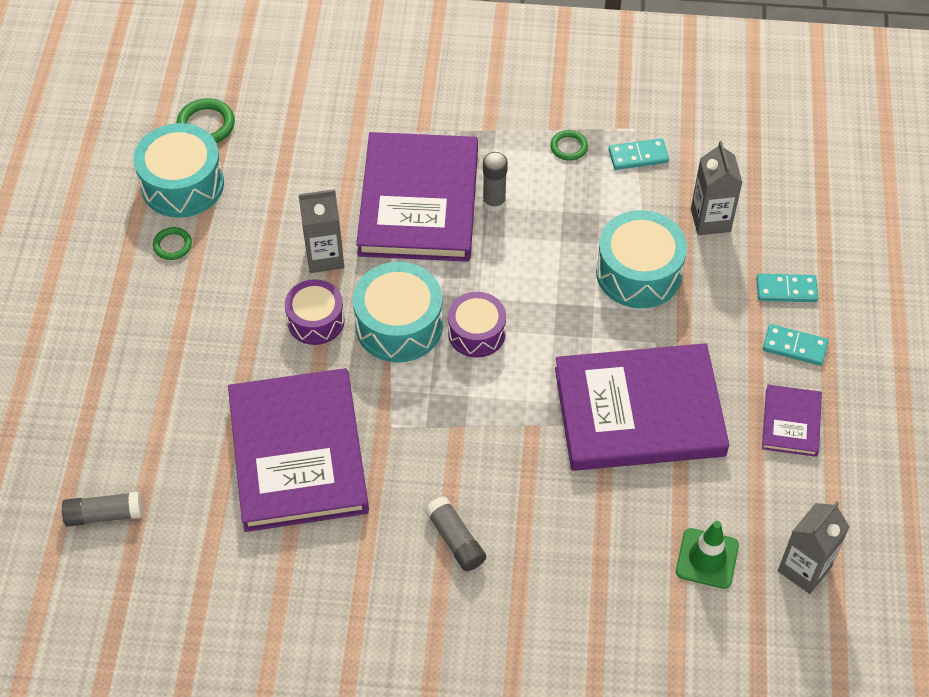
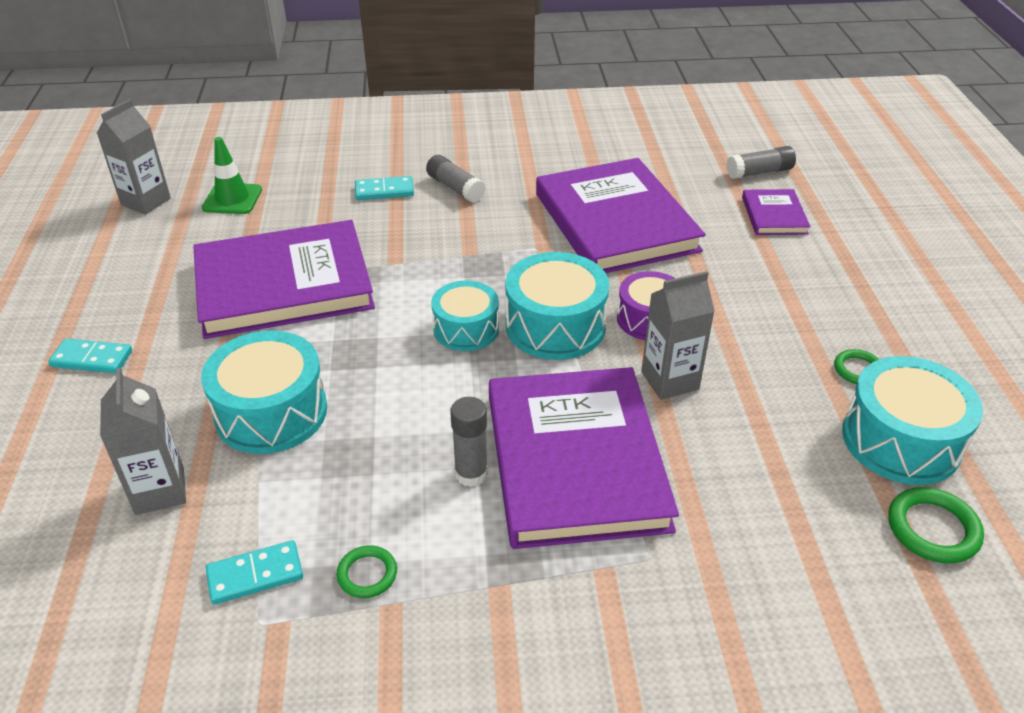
camera: 170 degrees right, 15 degrees down
purple drum [448,292,506,358] -> turquoise drum [431,280,499,351]
turquoise domino [756,274,818,302] -> turquoise domino moved to [355,176,414,200]
purple book [762,385,822,457] -> purple book moved to [742,189,810,235]

